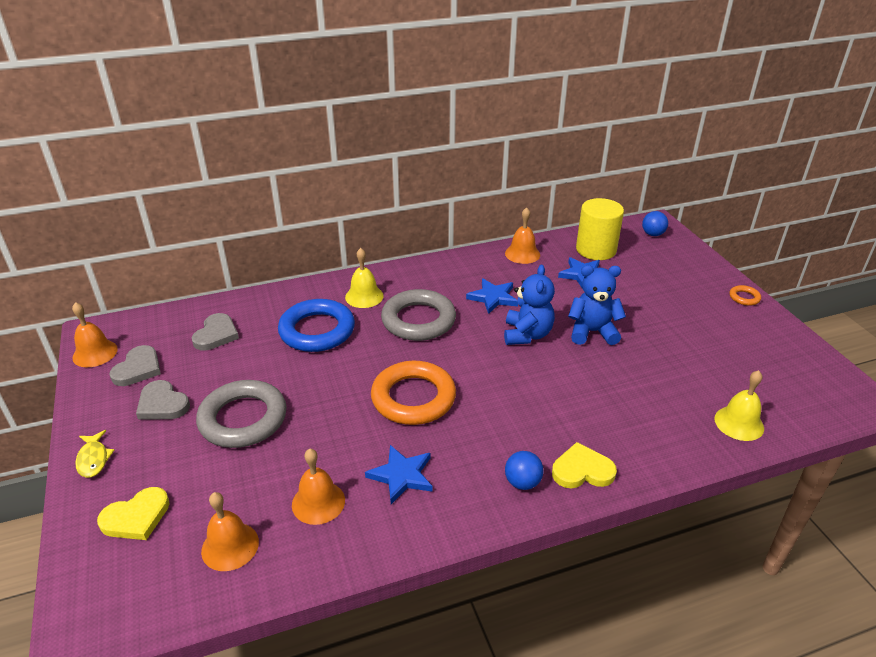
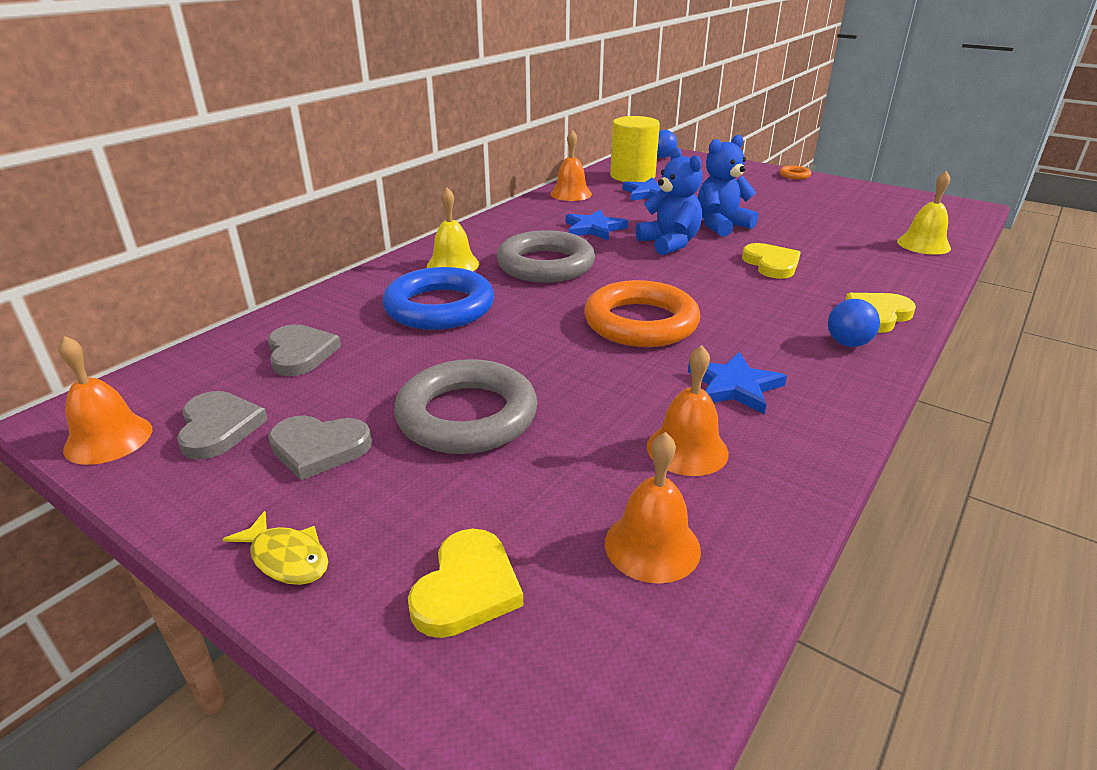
camera: 35 degrees left, 5 degrees down
none -> yellow heart [742,243,801,279]

